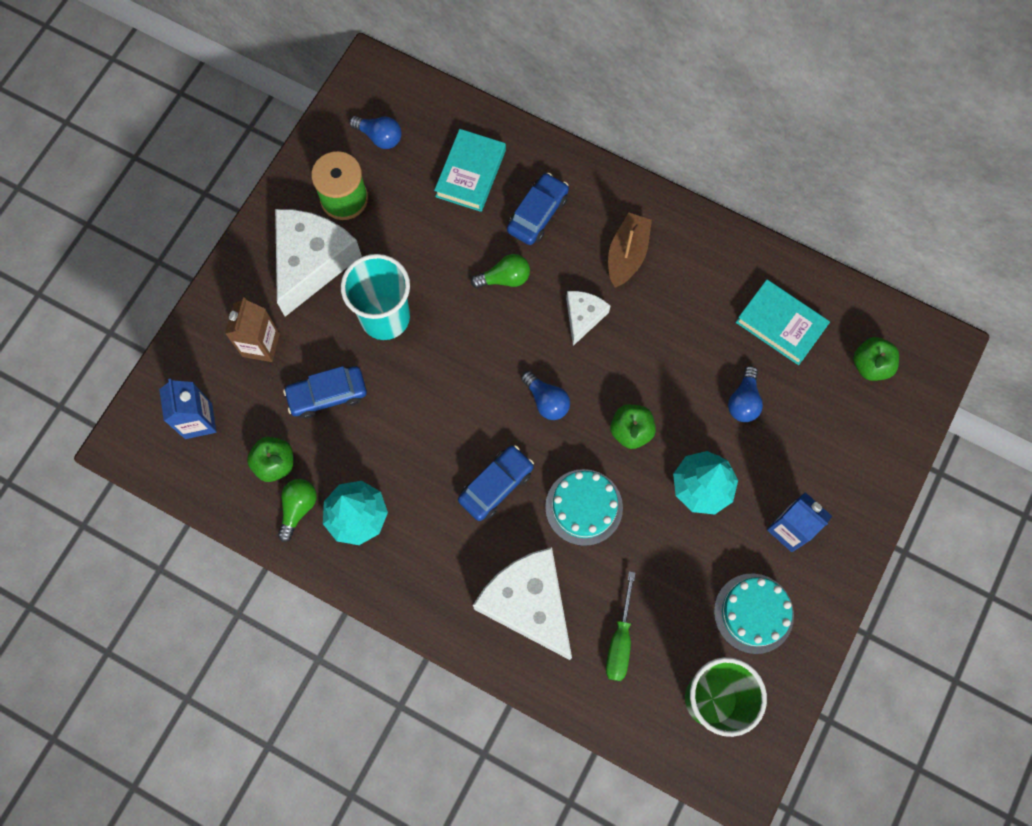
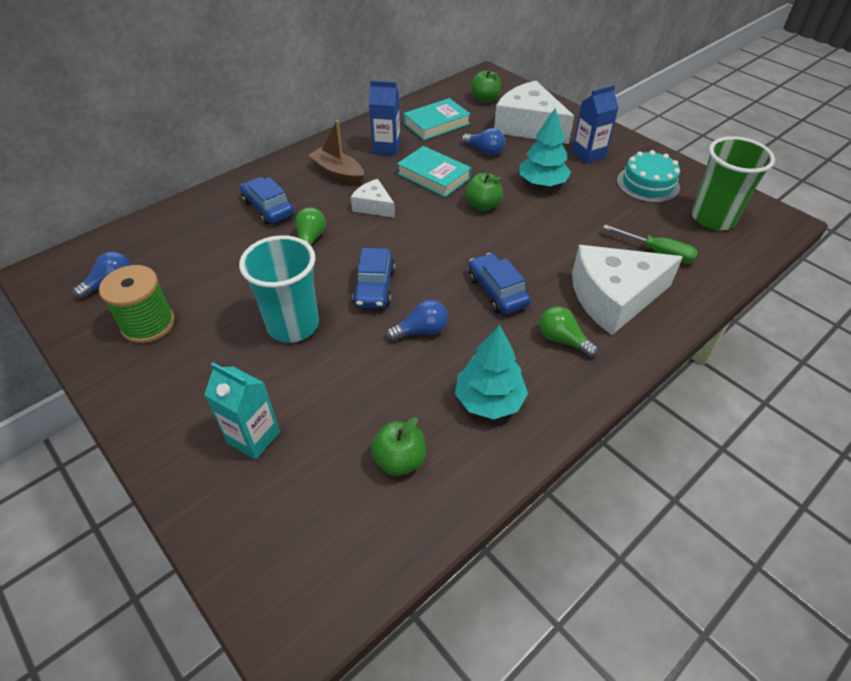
camera: 70 degrees left, 25 degrees down
blue carton [159,378,216,439] -> blue carton moved to [369,81,401,156]
brown carton [225,297,280,362] -> turquoise carton [204,362,280,460]
white cheese [275,209,362,317] -> white cheese moved to [494,81,574,144]
green light bulb [278,479,317,542] -> green light bulb moved to [540,306,598,358]
blue car [283,366,367,419] -> blue car moved to [352,248,395,309]
turquoise book [434,129,506,212] -> turquoise book moved to [397,146,471,197]
blue light bulb [521,371,570,420] -> blue light bulb moved to [386,300,448,341]
turquoise cake [545,469,623,546] -> none

